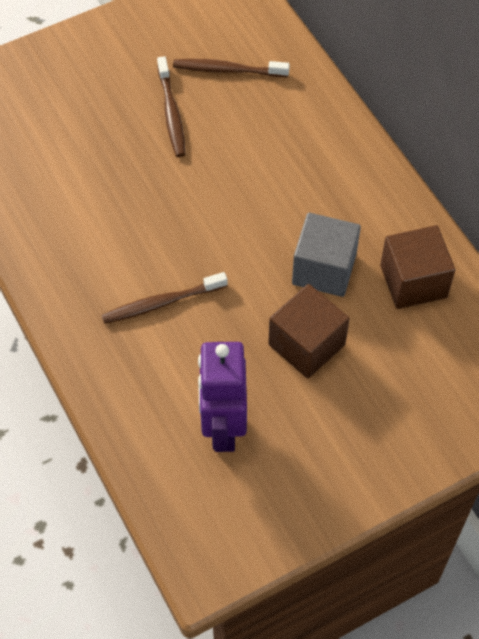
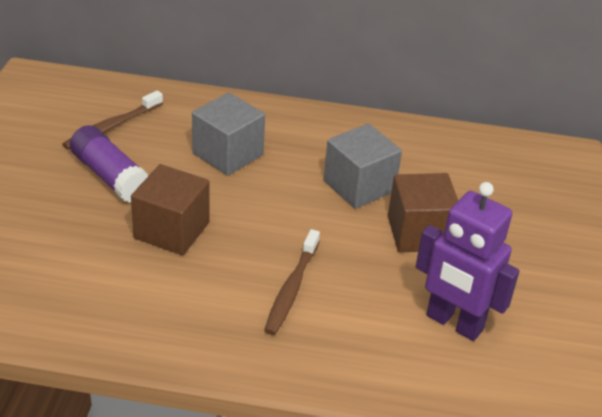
camera: 55 degrees left, 20 degrees down
brown toothbrush [157,56,186,157] -> purple glue stick [70,125,149,203]
brown cube [380,225,455,309] -> brown cube moved to [131,164,210,255]
none -> grey cube [192,92,265,176]

